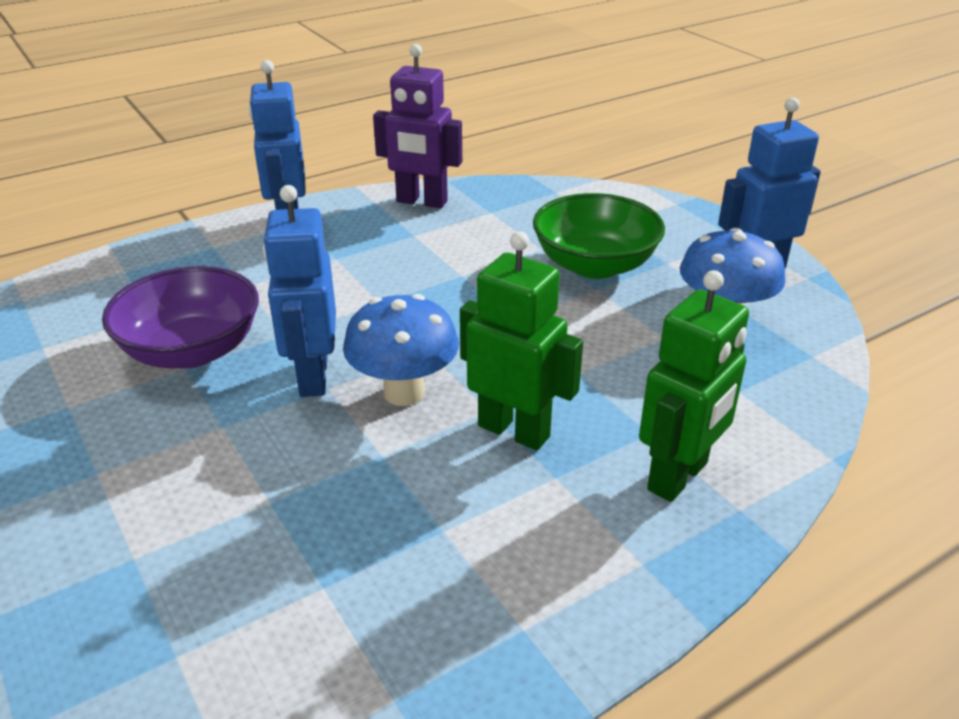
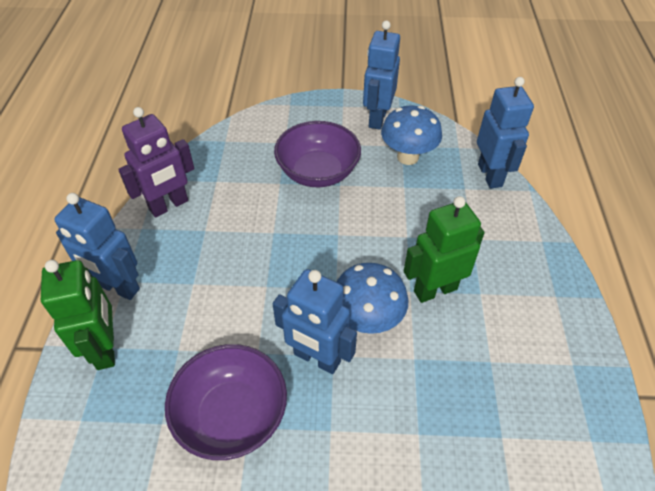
camera: 55 degrees left, 15 degrees up
green bowl [533,193,665,279] -> purple bowl [274,121,361,187]
green robot [639,270,749,502] -> green robot moved to [41,260,115,370]
none -> blue robot [477,77,534,189]

